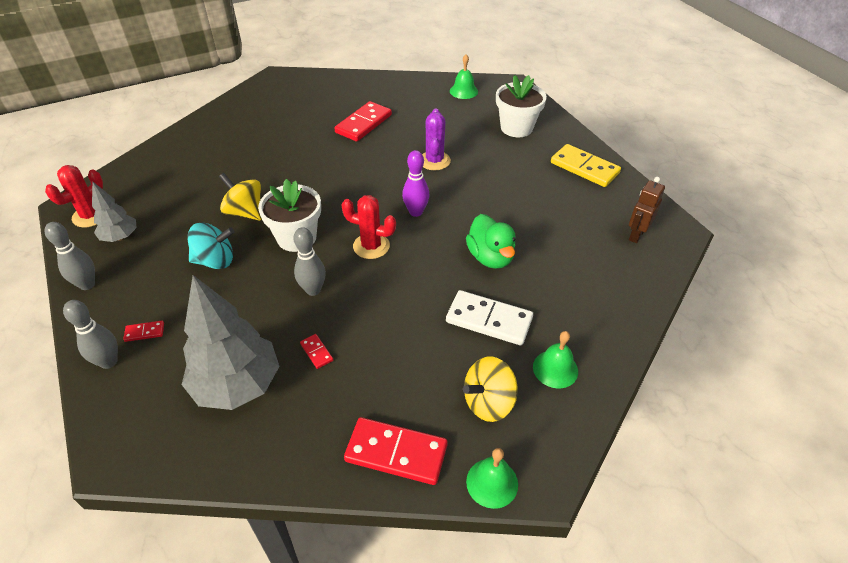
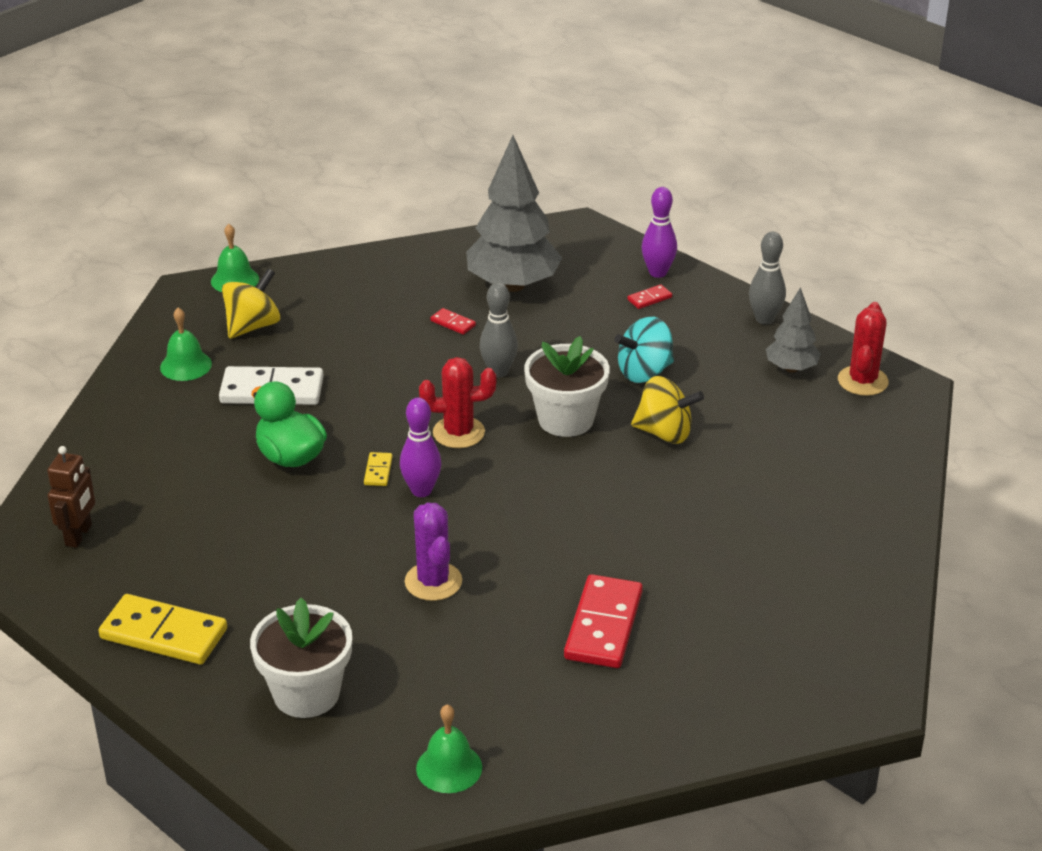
camera: 160 degrees right, 10 degrees down
grey bowling pin [63,300,118,369] -> purple bowling pin [641,187,677,278]
red domino [344,417,448,485] -> none
none -> yellow domino [364,452,393,486]

